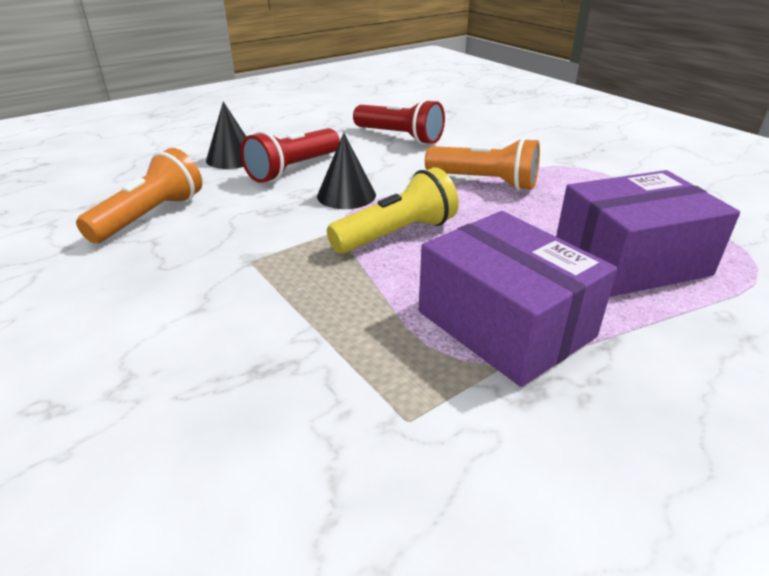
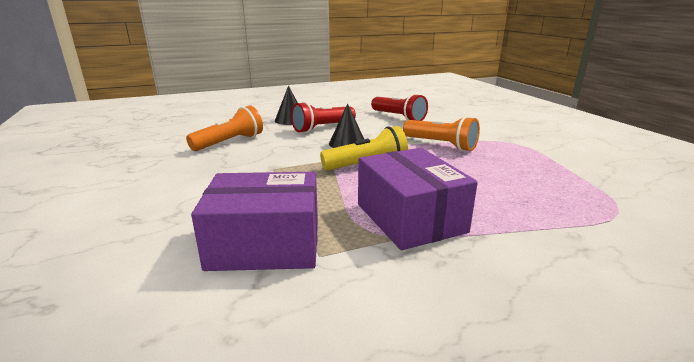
camera: 15 degrees right, 10 degrees down
purple box [556,170,740,297] -> purple box moved to [191,172,318,271]

